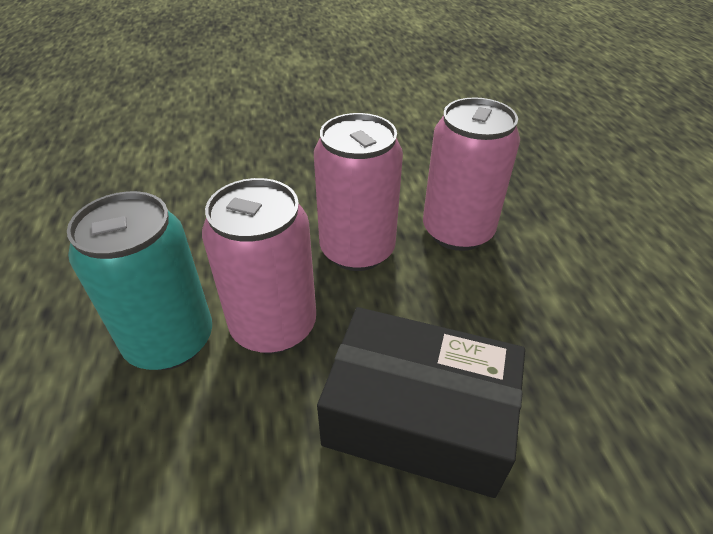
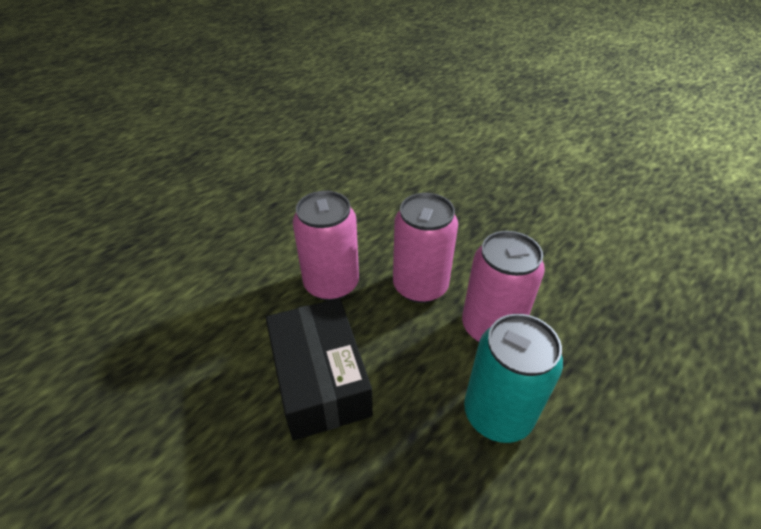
camera: 55 degrees right, 0 degrees up
turquoise can [67,191,212,370] -> turquoise can moved to [464,314,563,443]

